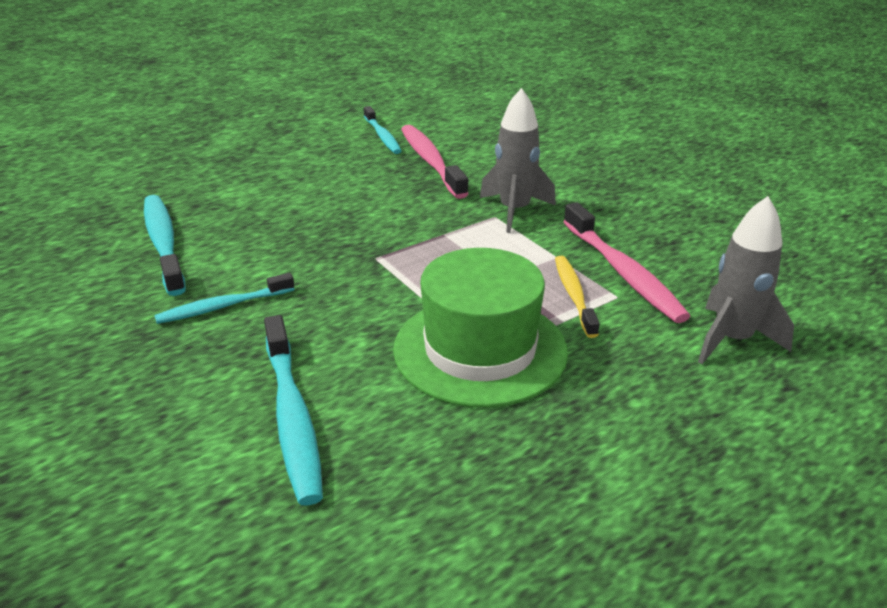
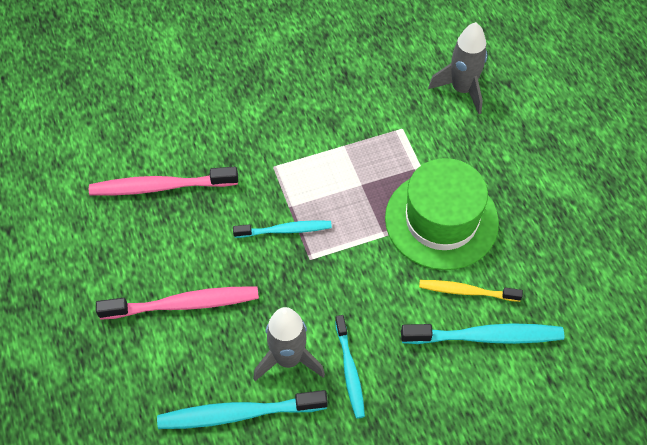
camera: 75 degrees left, 25 degrees up
turquoise toothbrush [364,106,402,154] -> turquoise toothbrush moved to [233,220,332,238]
grey rocket [480,88,556,233] -> grey rocket moved to [253,307,325,381]
yellow toothbrush [555,256,600,338] -> yellow toothbrush moved to [419,280,523,302]
pink toothbrush [564,202,690,323] -> pink toothbrush moved to [96,287,259,320]

